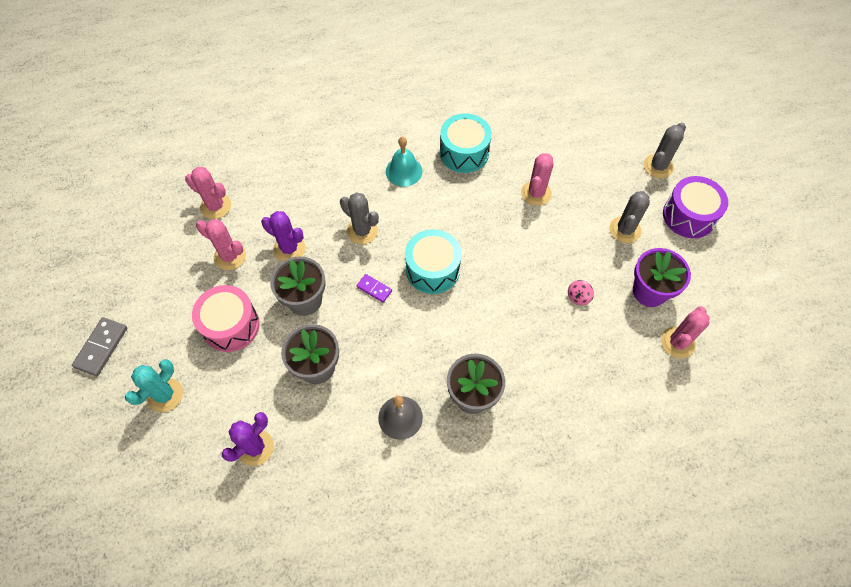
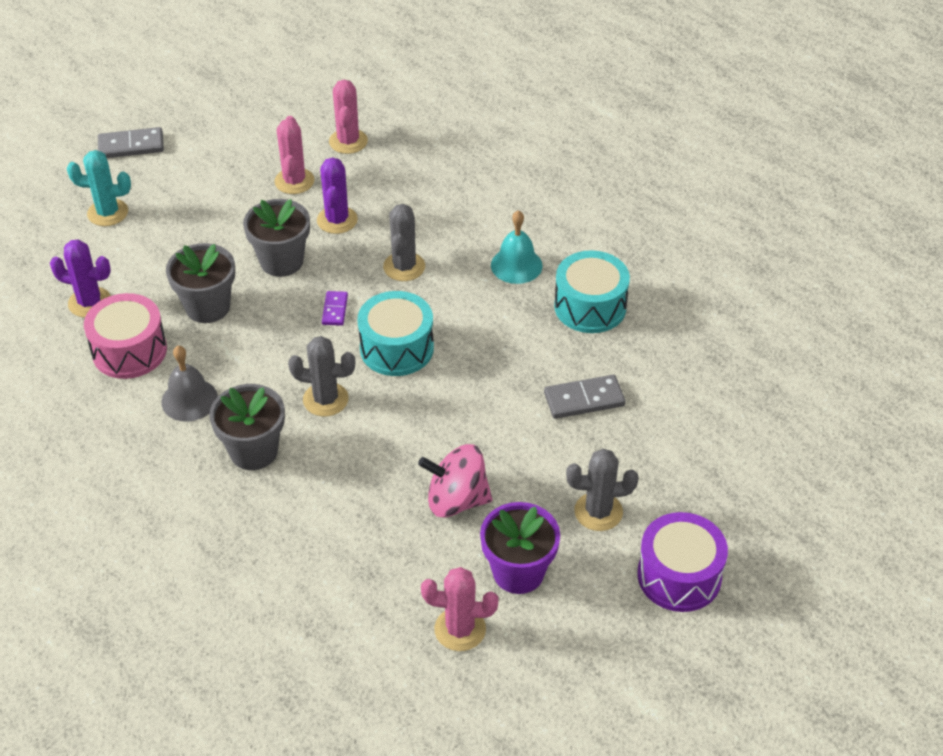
camera: 60 degrees right, 15 degrees down
pink drum [192,285,260,352] -> pink drum moved to [84,293,167,379]
pink cactus [521,153,553,206] -> grey domino [544,375,626,419]
pink spinning top [568,280,594,305] -> pink spinning top [418,444,492,518], size x2.10
grey cactus [643,123,686,178] -> grey cactus moved to [288,336,355,416]

